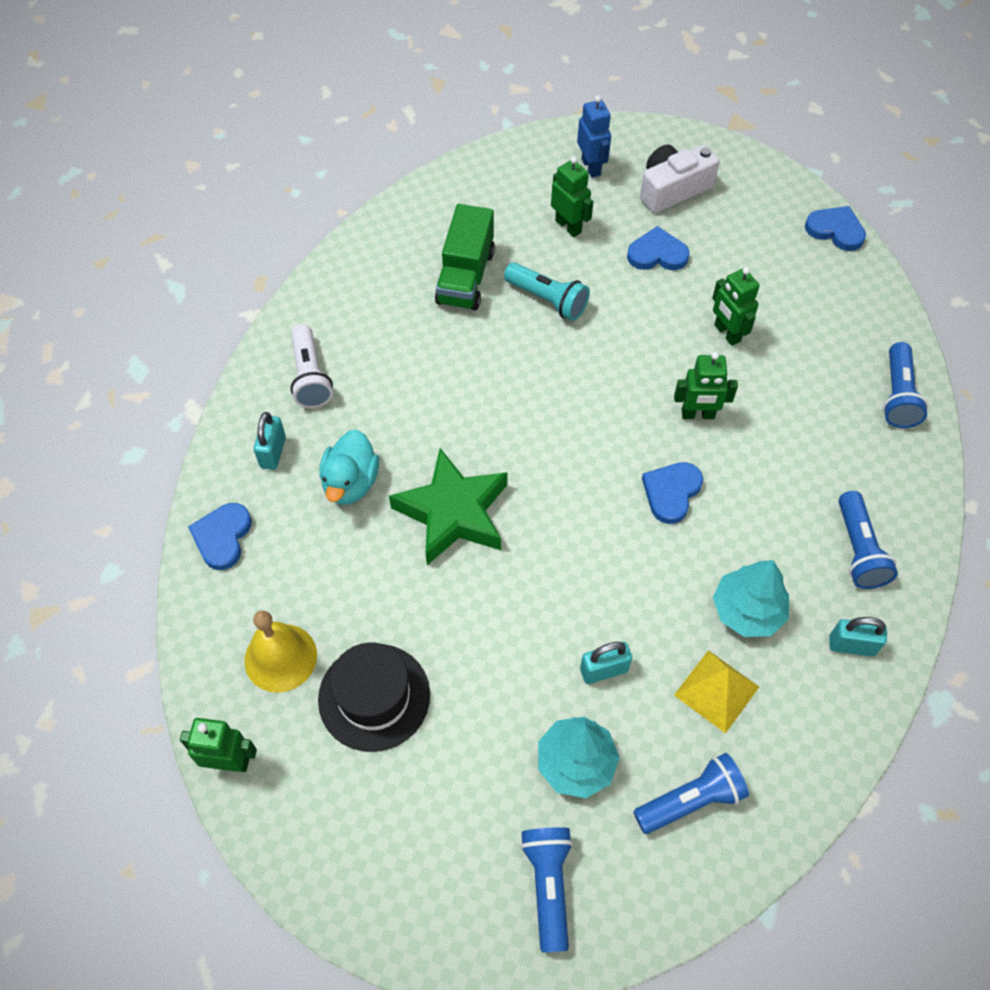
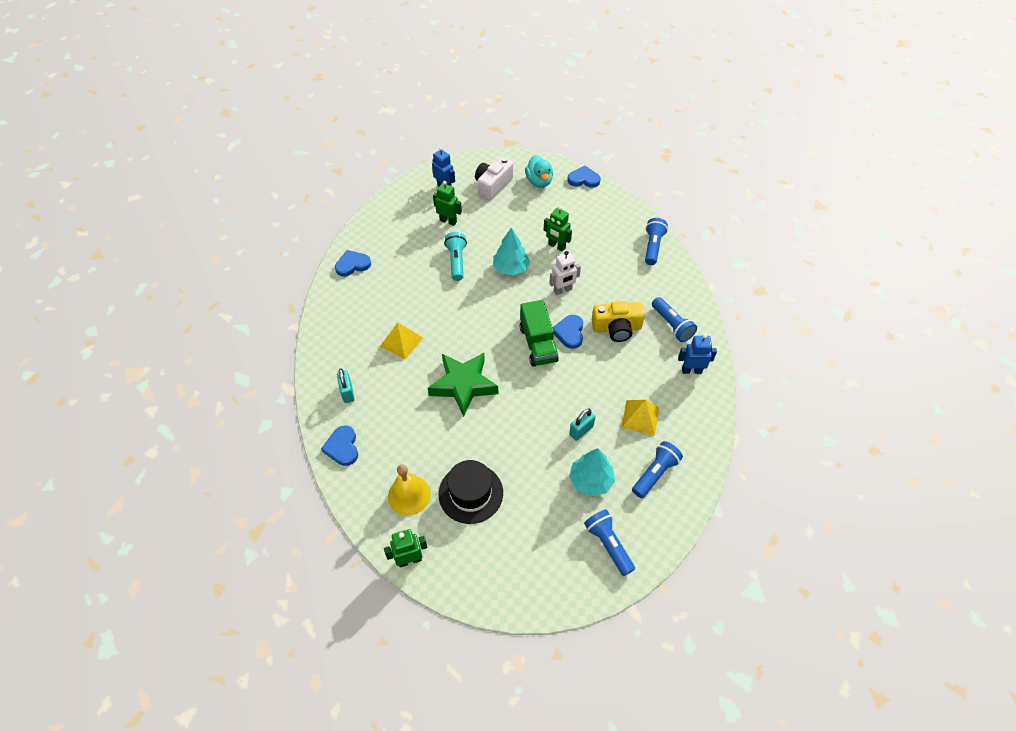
camera: 25 degrees left, 5 degrees down
white flashlight [290,324,333,408] -> none
turquoise duck [319,430,379,505] -> turquoise duck moved to [525,155,553,188]
green truck [435,204,495,311] -> green truck moved to [520,300,559,367]
turquoise flashlight [504,262,590,321] -> turquoise flashlight turned 105 degrees counterclockwise [444,232,467,281]
blue heart [627,226,690,270] -> blue heart moved to [335,250,371,277]
green robot [674,352,738,419] -> white robot [549,251,581,295]
turquoise tree [713,560,789,637] -> turquoise tree moved to [493,228,530,276]
turquoise padlock [830,617,887,657] -> blue robot [678,334,717,374]
blue flashlight [883,342,928,428] -> blue flashlight turned 150 degrees counterclockwise [645,218,668,265]
none -> yellow pyramid [380,322,423,360]
none -> yellow camera [592,301,645,342]

